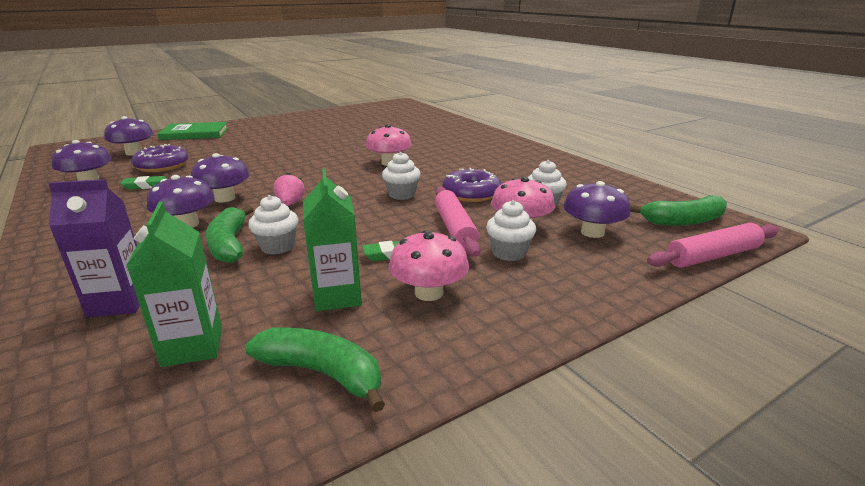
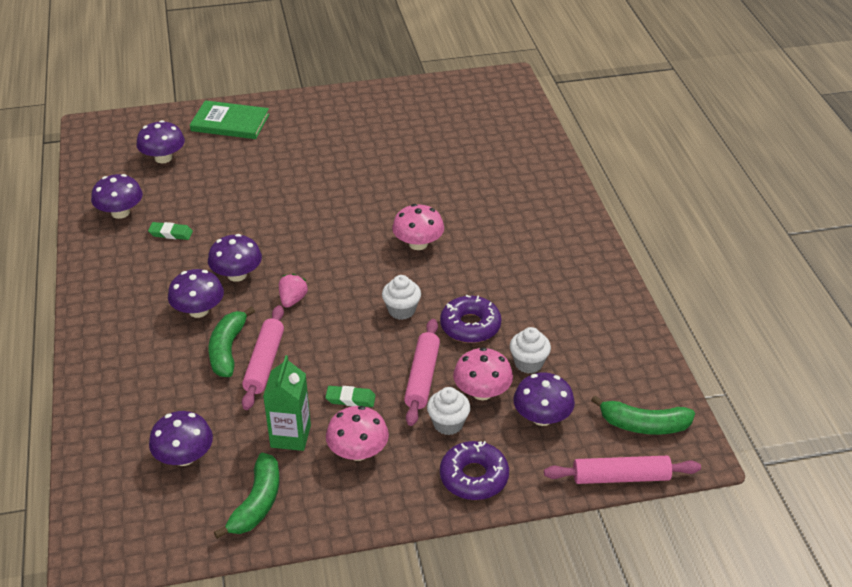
camera: 20 degrees right, 15 degrees up
purple carton [48,179,140,318] -> none
green carton [126,201,222,367] -> purple mushroom [149,411,213,466]
purple donut [132,144,189,172] -> purple donut moved to [440,441,509,500]
green banana [245,327,385,412] -> green banana turned 60 degrees clockwise [214,453,280,539]
white cupcake [248,195,298,254] -> pink rolling pin [242,305,284,410]

